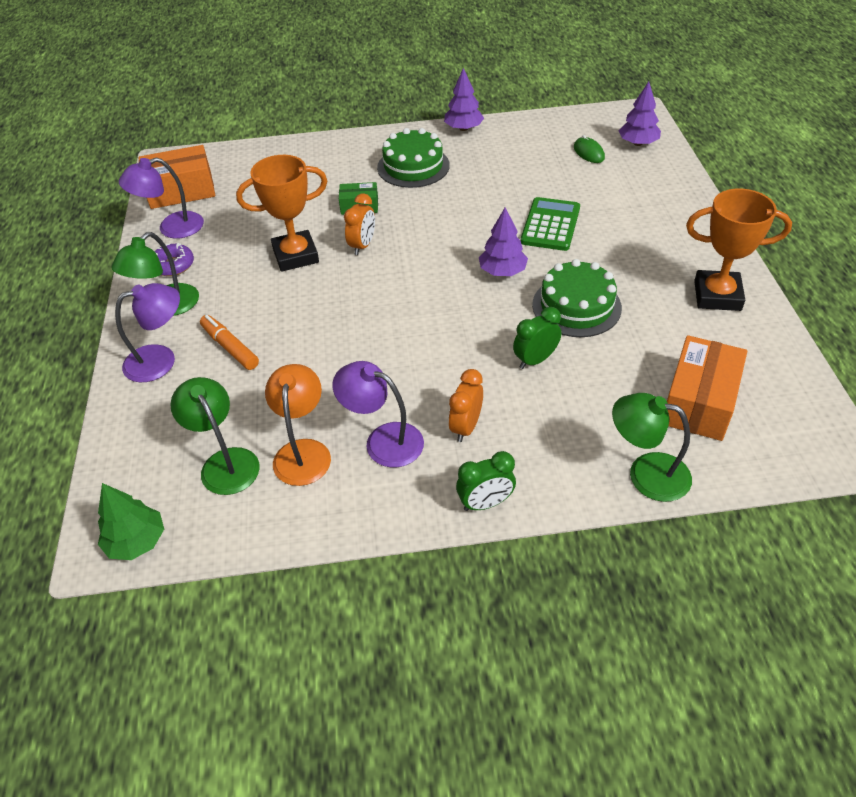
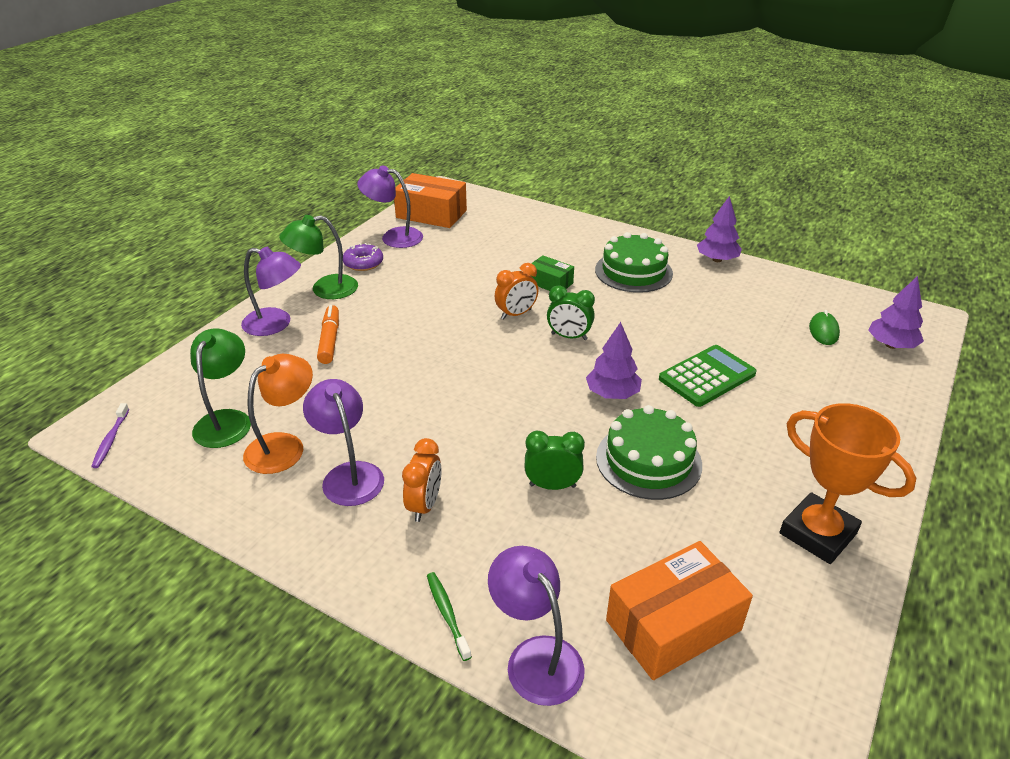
camera: 35 degrees right, 10 degrees down
green tree [98,483,164,560] -> purple toothbrush [91,403,129,468]
orange trophy [236,155,327,272] -> none
orange clock [448,369,483,442] -> orange clock turned 135 degrees clockwise [402,438,441,522]
green clock [456,451,516,511] -> green clock moved to [547,286,595,340]
green lamp [612,393,692,502] -> purple lamp [488,546,584,706]
none -> green toothbrush [427,572,472,661]

